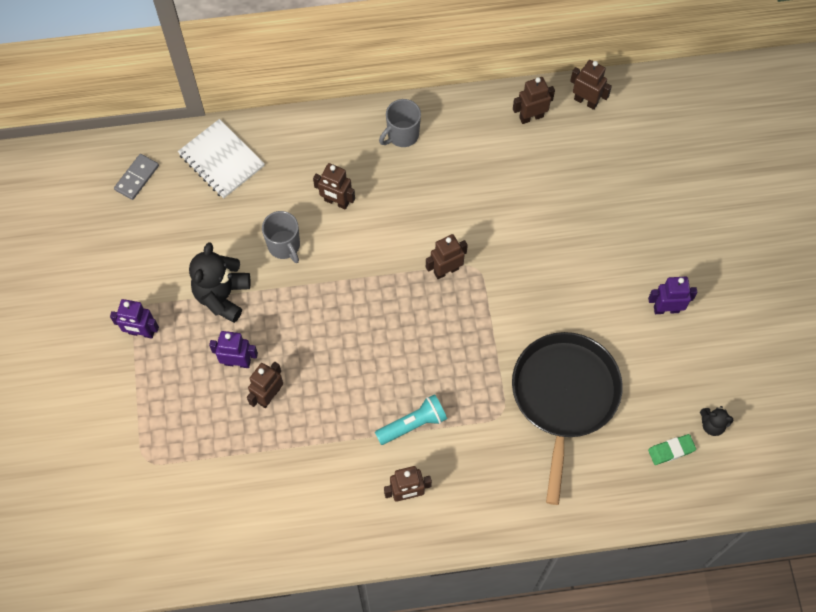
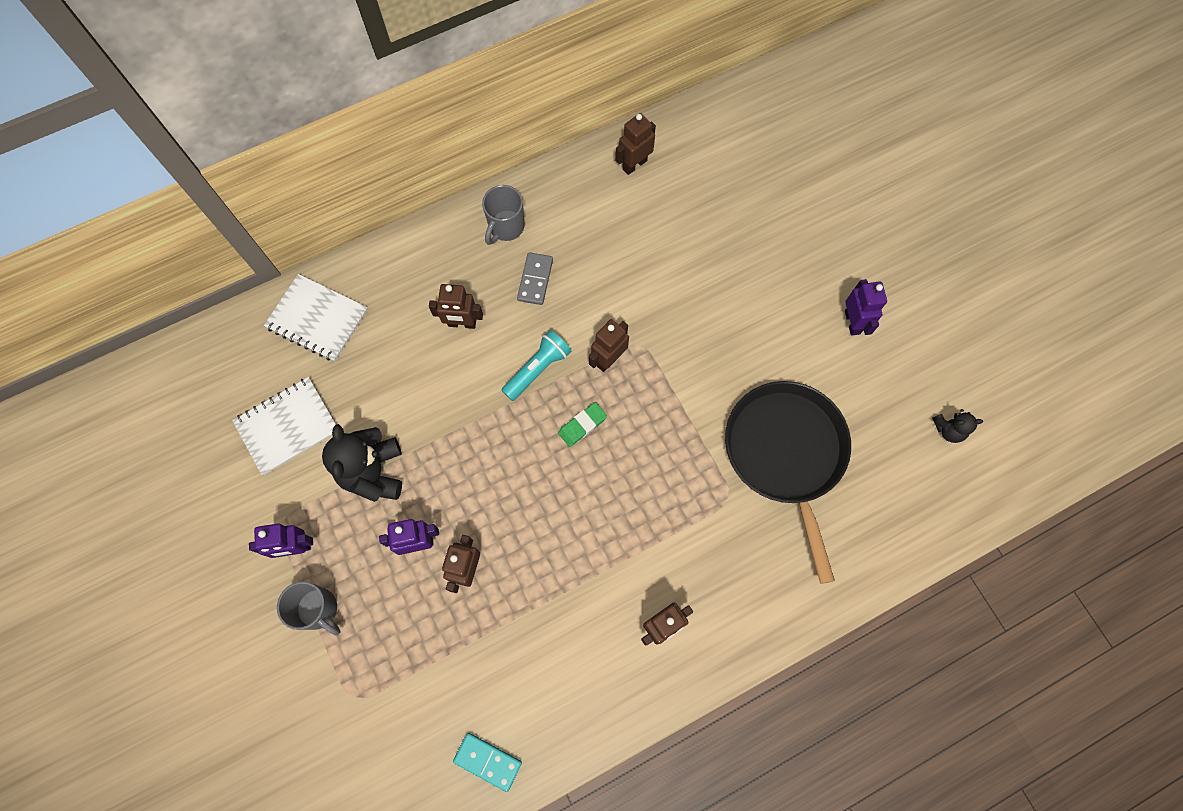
camera: 20 degrees left, 5 degrees up
grey domino [114,154,159,200] -> grey domino moved to [517,252,553,305]
grey mug [262,211,300,263] -> grey mug moved to [277,581,341,635]
turquoise flashlight [375,394,447,445] -> turquoise flashlight moved to [501,330,571,401]
brown robot [570,60,612,110] -> none
purple robot [648,277,697,314] -> purple robot turned 105 degrees clockwise [845,279,887,336]
green eraser [648,434,696,465] -> green eraser moved to [558,402,607,447]
none -> white notebook [232,377,336,475]
none -> turquoise domino [453,733,522,792]

